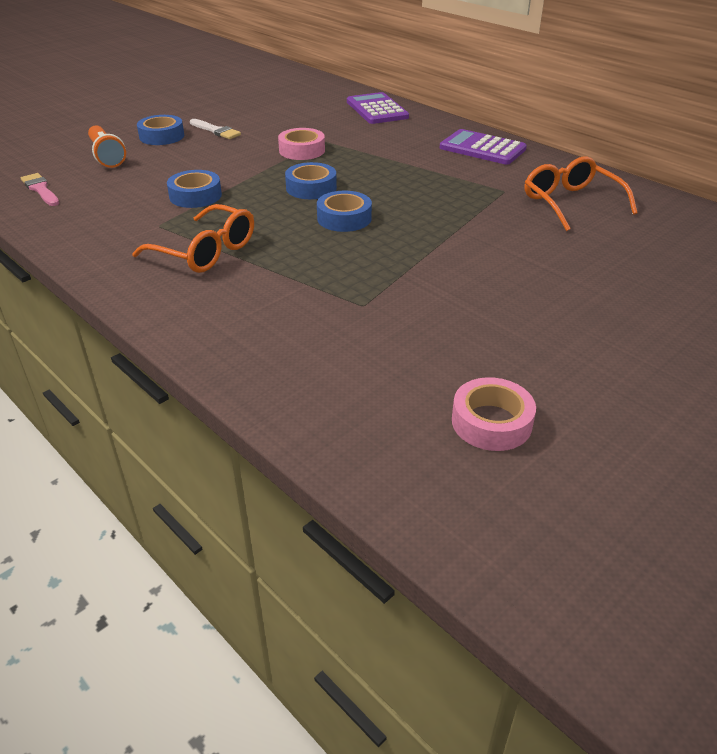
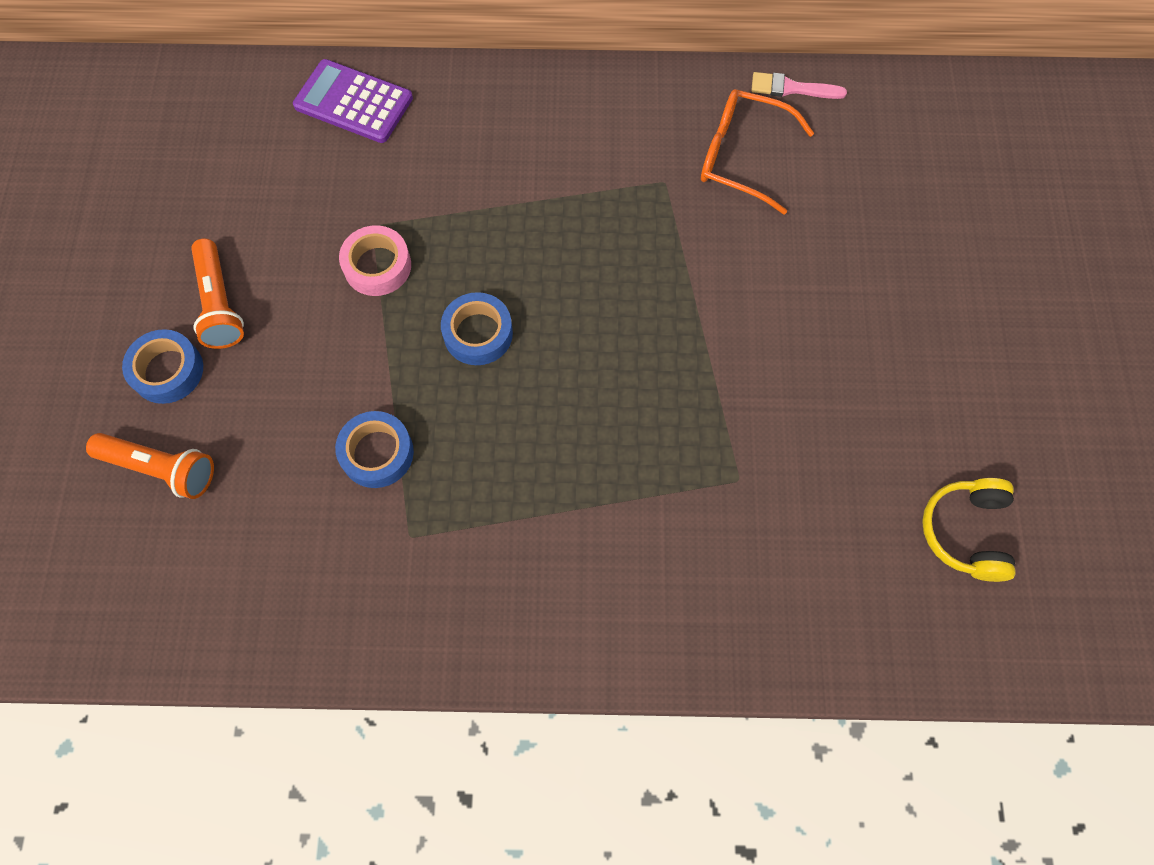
camera: 45 degrees left, 30 degrees up
pink brush [21,173,59,206] -> pink brush moved to [751,72,847,99]
orange glasses [132,204,254,273] -> none
white brush [190,119,241,139] -> orange flashlight [191,239,244,349]
blue tape [317,191,372,232] -> none
purple calculator [440,129,527,165] -> none
pink tape [452,377,536,451] -> yellow headphones [922,478,1015,582]

